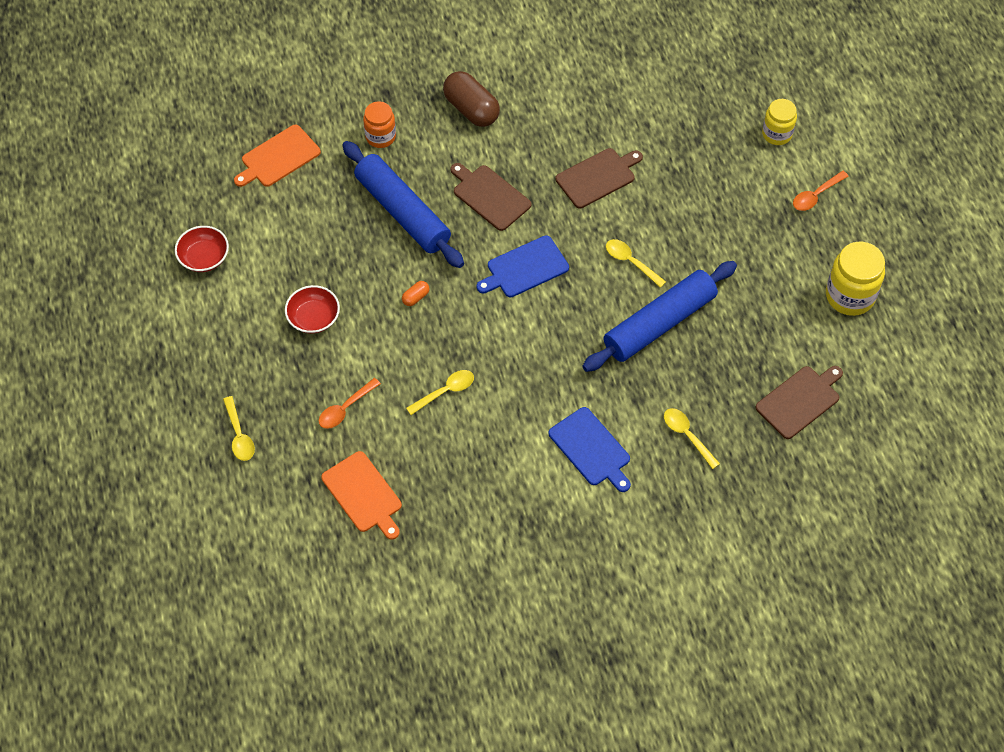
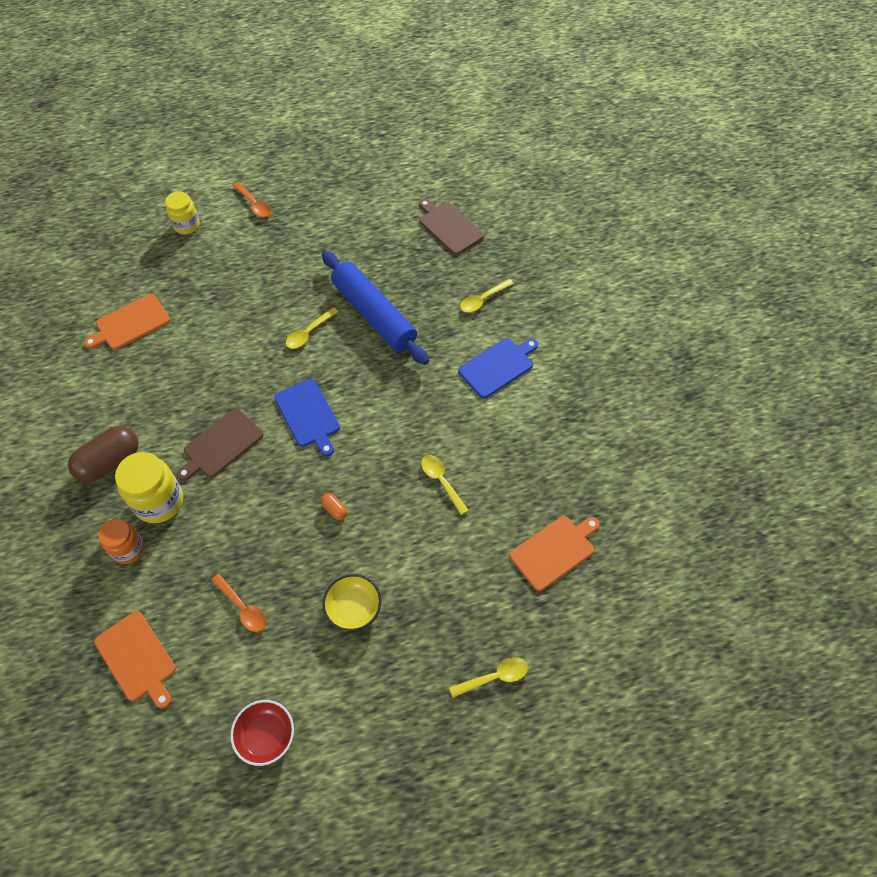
camera: 90 degrees left, 0 degrees up
red bowl [285,285,340,334] -> yellow bowl [322,574,381,631]
orange spoon [319,378,381,429] -> orange spoon moved to [211,574,266,632]
blue rolling pin [342,141,464,268] -> none
brown cutting board [555,148,643,208] -> none
yellow jar [826,242,885,316] -> yellow jar moved to [115,452,183,523]
none -> orange cutting board [84,294,170,350]

